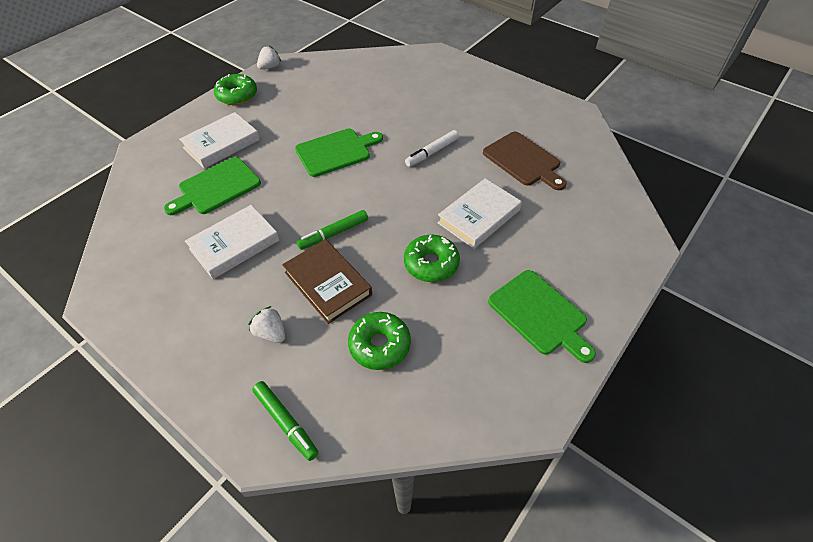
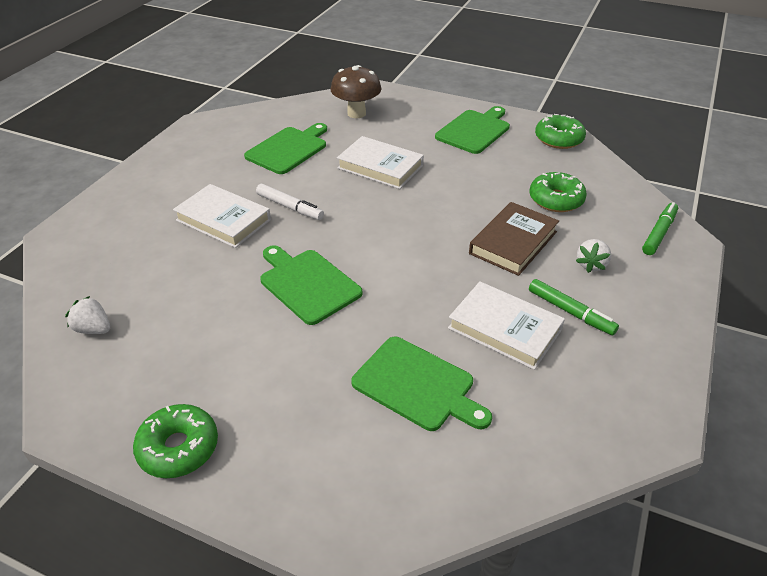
camera: 105 degrees left, 10 degrees down
white book [179,112,260,169] -> white book moved to [173,184,271,248]
white strawberry [257,46,281,69] -> white strawberry moved to [65,296,110,334]
green marker [297,210,368,250] -> green marker moved to [529,279,619,335]
green donut [404,235,460,282] -> green donut moved to [535,114,586,149]
brown cutting board [483,132,567,190] -> green cutting board [244,123,327,174]
none -> brown mushroom [330,65,381,118]

